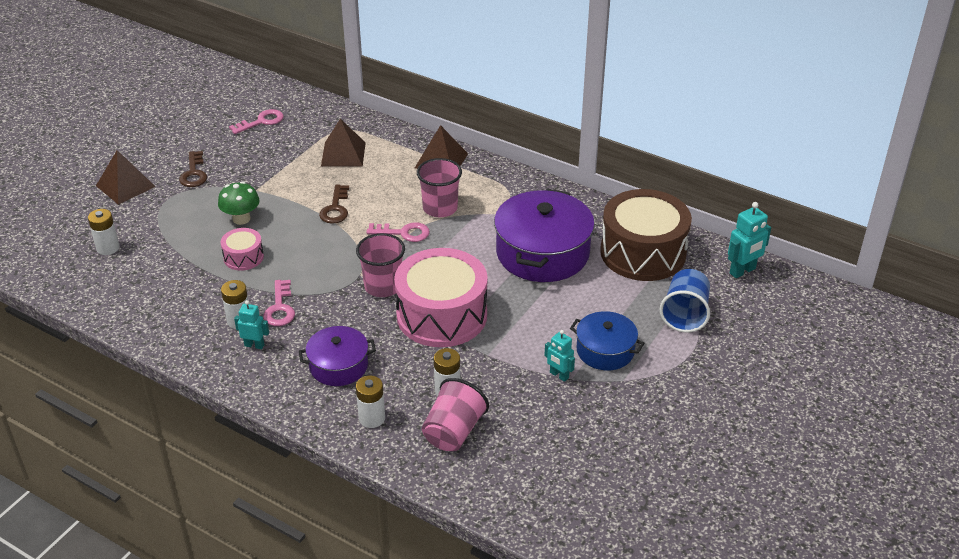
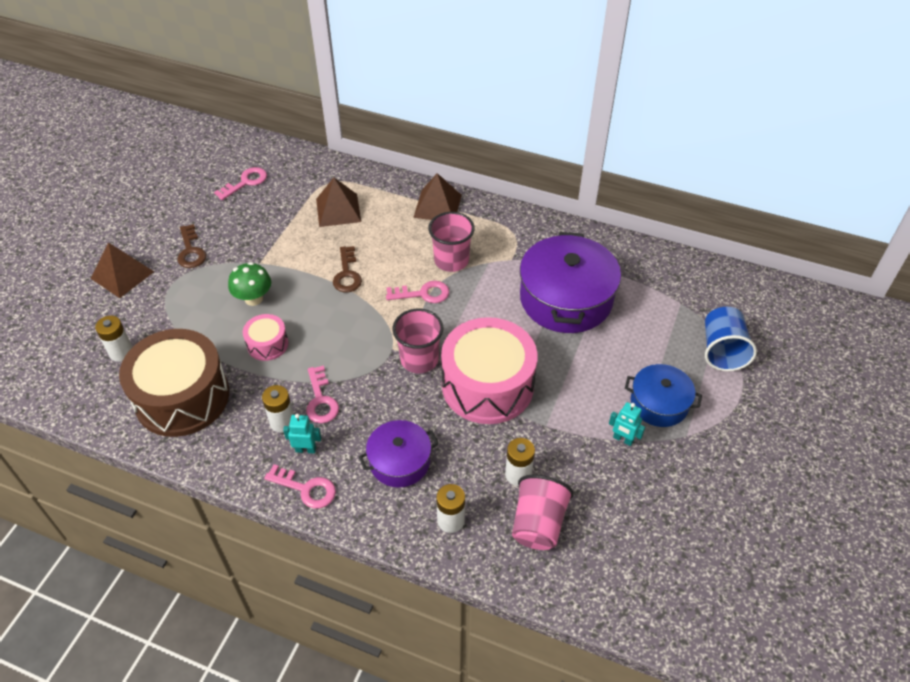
camera: 10 degrees left, 10 degrees up
brown drum [600,189,692,281] -> brown drum moved to [119,329,229,437]
turquoise robot [728,202,771,278] -> none
none -> pink key [264,464,336,509]

